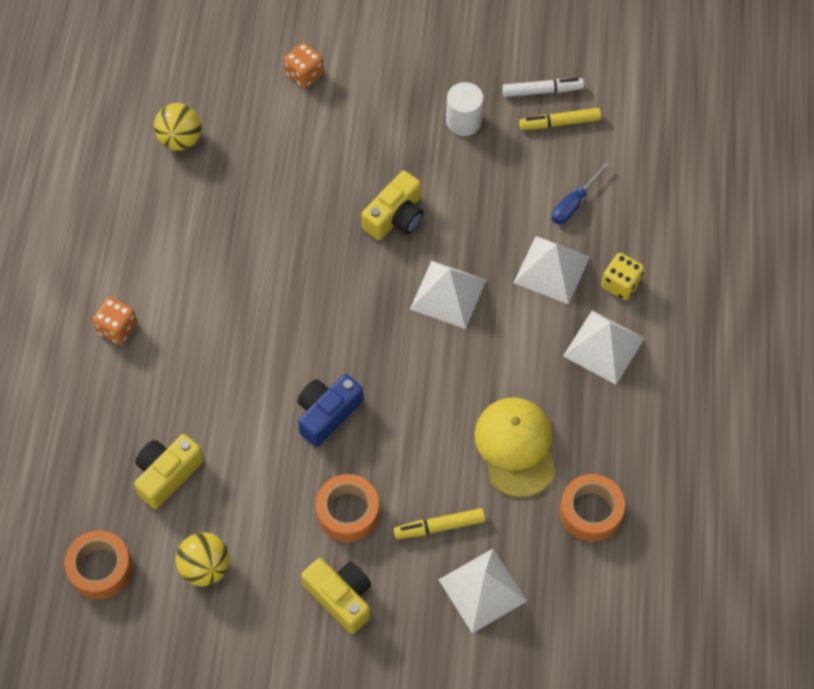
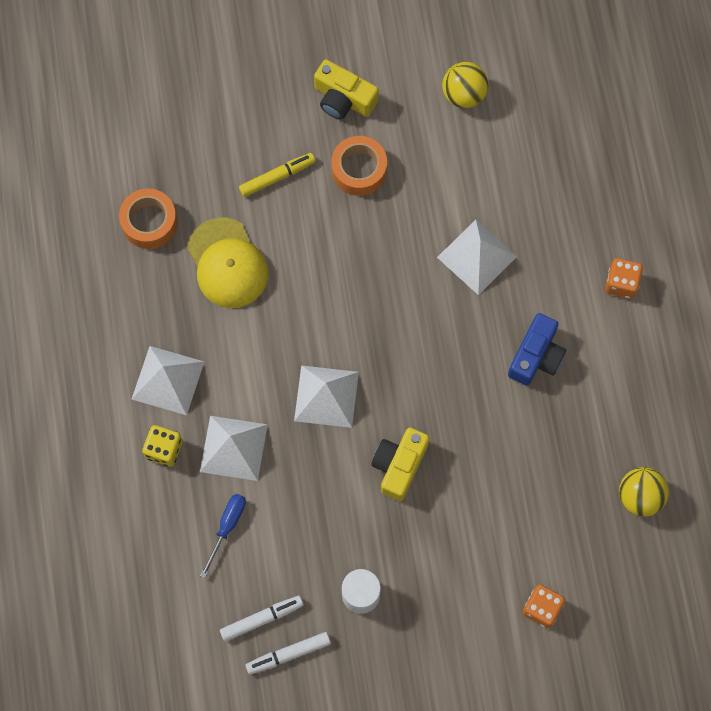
camera: 165 degrees right, 10 degrees up
orange tape [64,530,132,599] -> none
yellow camera [134,434,204,509] -> none
blue camera [297,374,363,447] -> blue camera moved to [508,313,566,386]
white pyramid [439,549,527,633] -> white pyramid moved to [437,219,517,295]
yellow marker [519,108,601,130] -> white marker [220,596,303,641]

